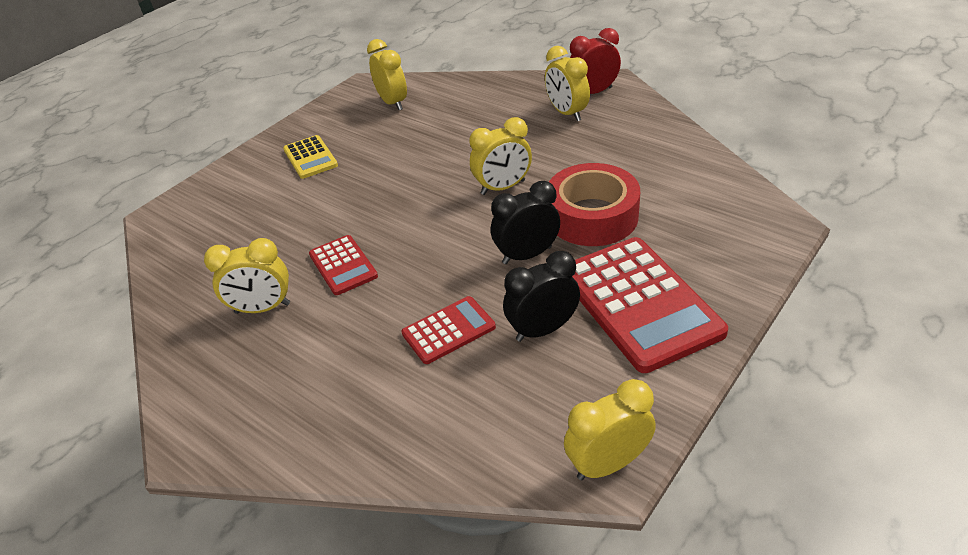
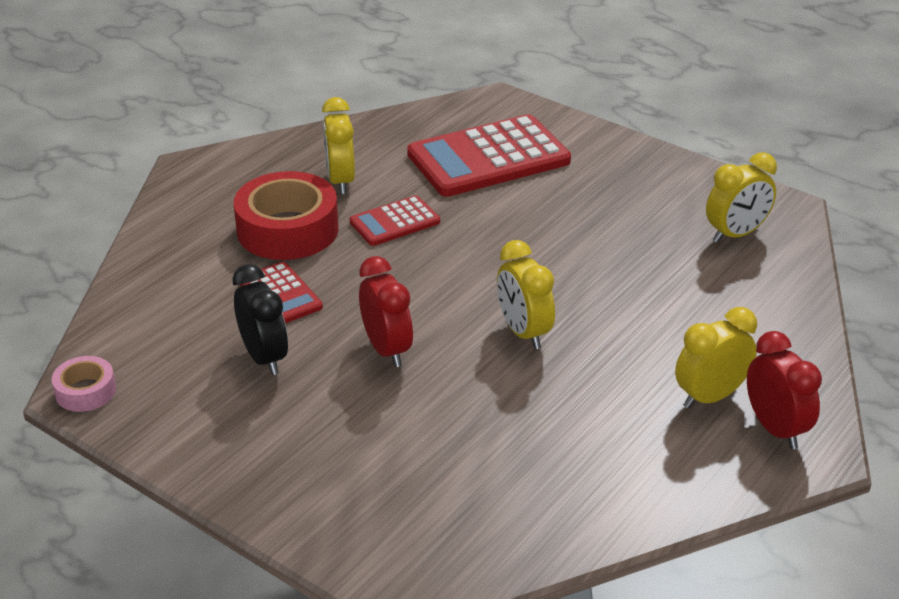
camera: 85 degrees right, 5 degrees down
yellow calculator [283,135,338,179] -> none
black clock [491,181,560,264] -> red clock [359,256,413,367]
red tape [549,163,640,246] -> red tape moved to [234,171,339,260]
yellow clock [564,379,656,480] -> pink tape [52,356,116,412]
red calculator [572,237,728,373] -> red calculator moved to [407,114,571,197]

